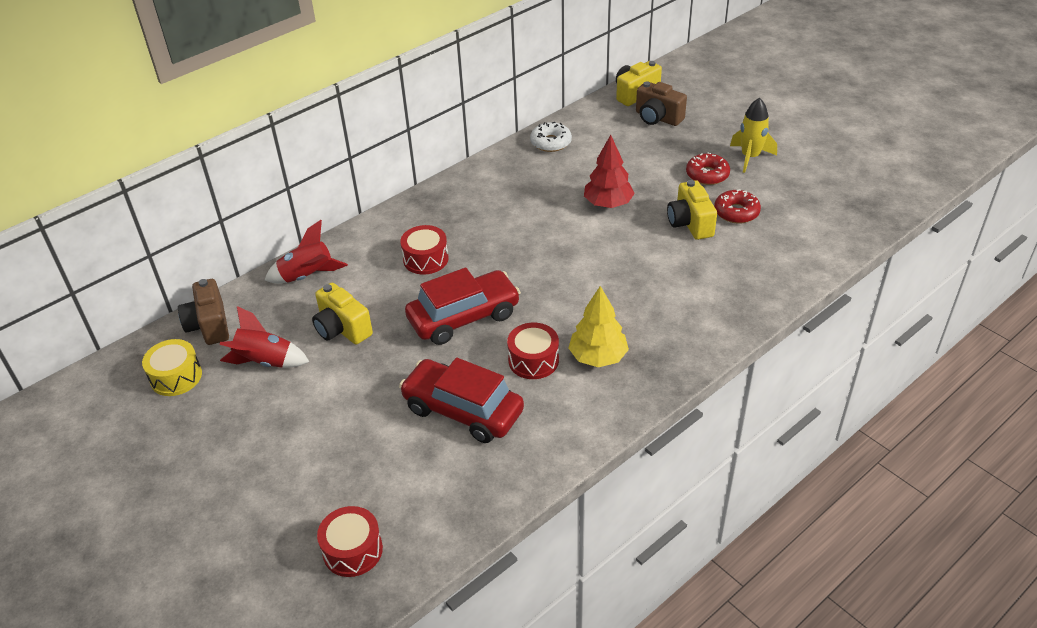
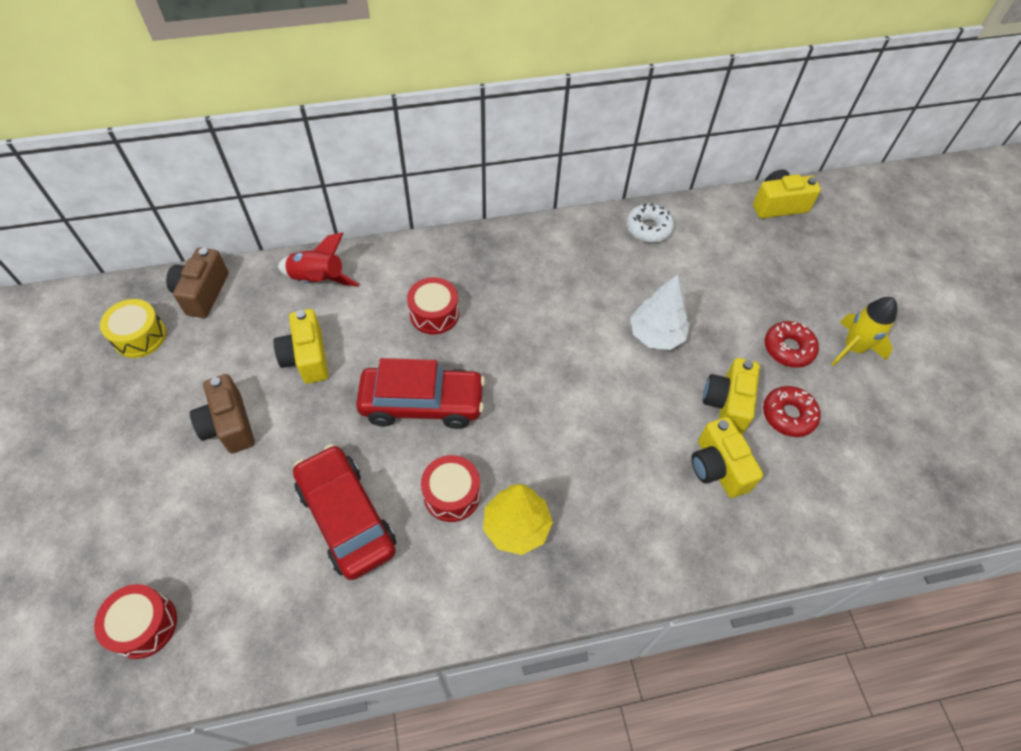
camera: 25 degrees right, 15 degrees up
red rocket [219,306,309,368] -> none
red tree [584,135,635,208] -> white tree [630,274,690,350]
brown camera [636,81,687,126] -> brown camera moved to [190,374,255,453]
none -> yellow camera [691,417,763,498]

